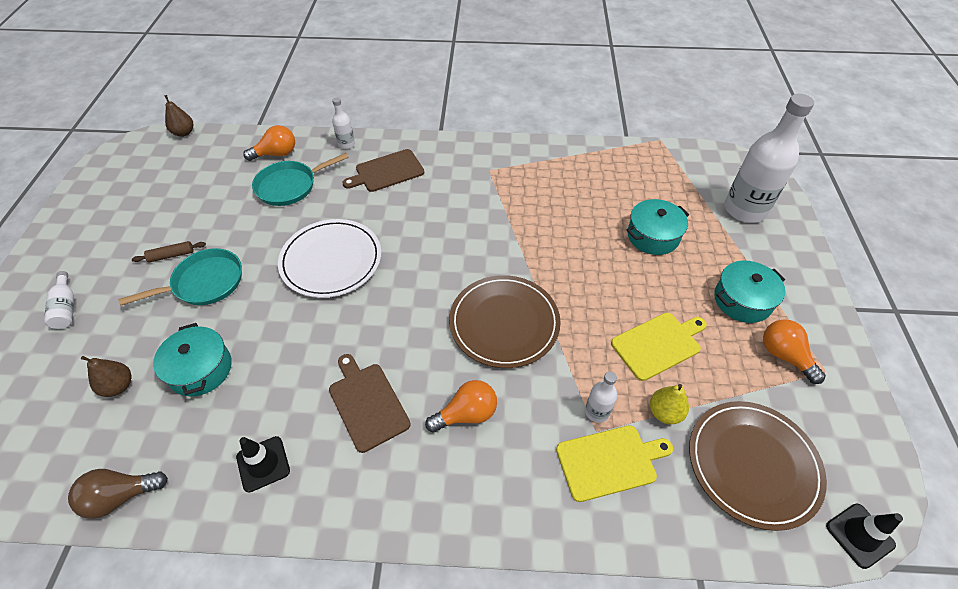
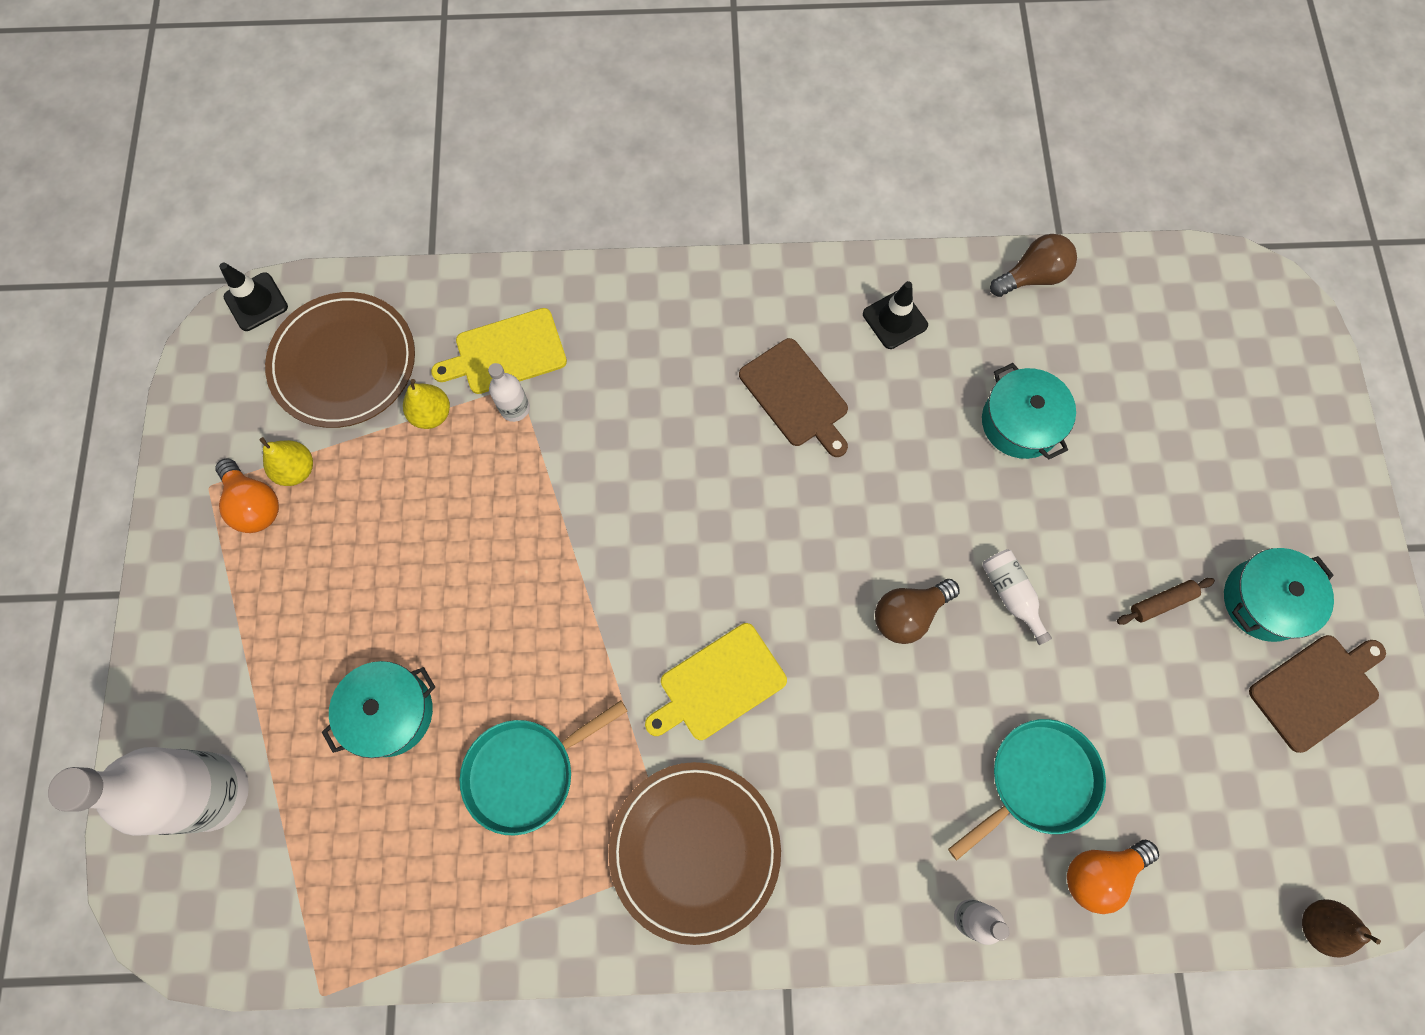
camera: 175 degrees right, 20 degrees up
white bottle [44,271,74,329] -> white bottle moved to [982,549,1052,645]
brown pear [81,356,131,397] -> none
turquoise pan [119,248,242,306] -> turquoise pan moved to [460,701,627,835]
white plate [278,219,381,298] -> brown light bulb [875,579,960,644]
brown cutting board [342,149,424,192] -> brown cutting board moved to [1249,635,1386,753]
orange light bulb [425,380,497,433] -> none
brown plate [449,275,561,368] -> brown plate moved to [609,762,781,945]
yellow cutting board [611,313,707,381] -> yellow cutting board moved to [645,623,787,740]
turquoise pot [714,261,785,323] -> turquoise pot moved to [1224,548,1334,642]
none -> yellow pear [259,437,313,486]

